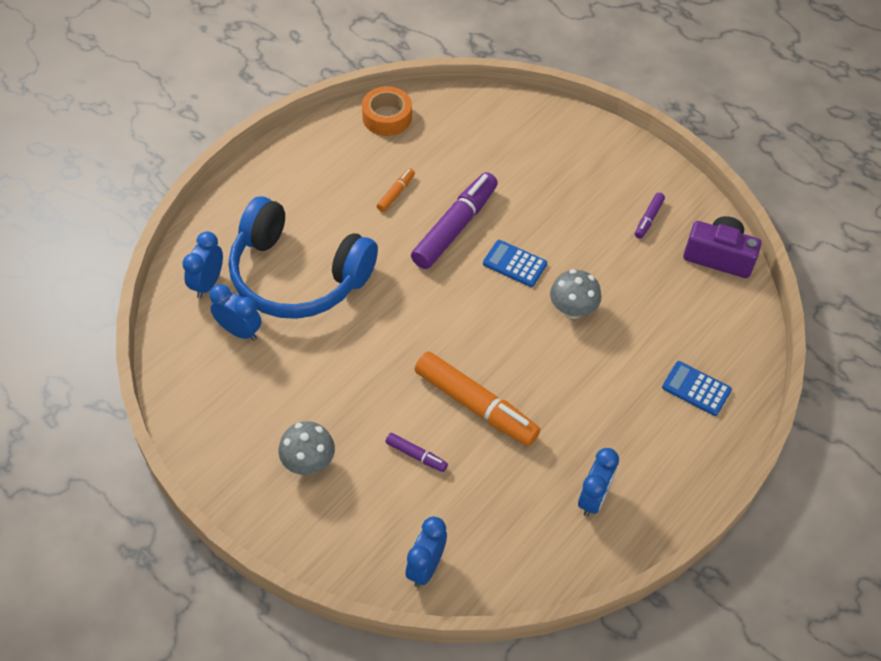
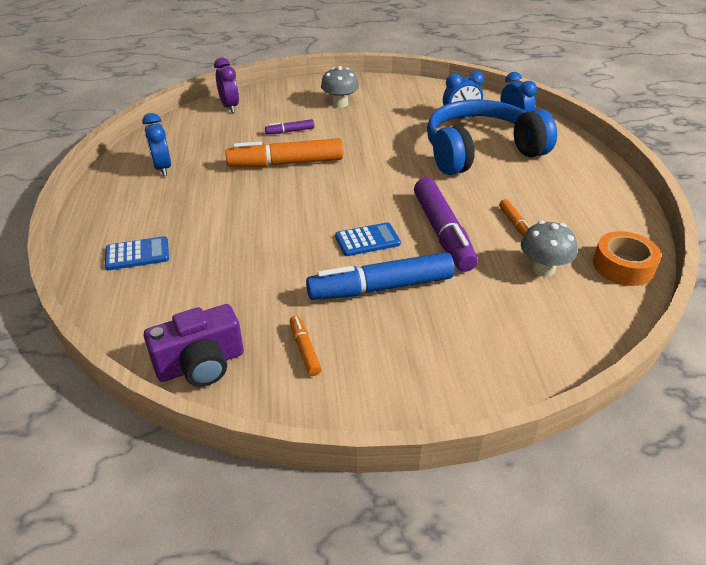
camera: 135 degrees right, 15 degrees down
blue clock [405,516,447,587] -> purple clock [214,57,239,113]
grey mushroom [550,269,601,319] -> grey mushroom moved to [521,221,577,277]
purple marker [635,193,665,239] -> orange marker [290,316,322,376]
none -> blue marker [306,252,455,300]

